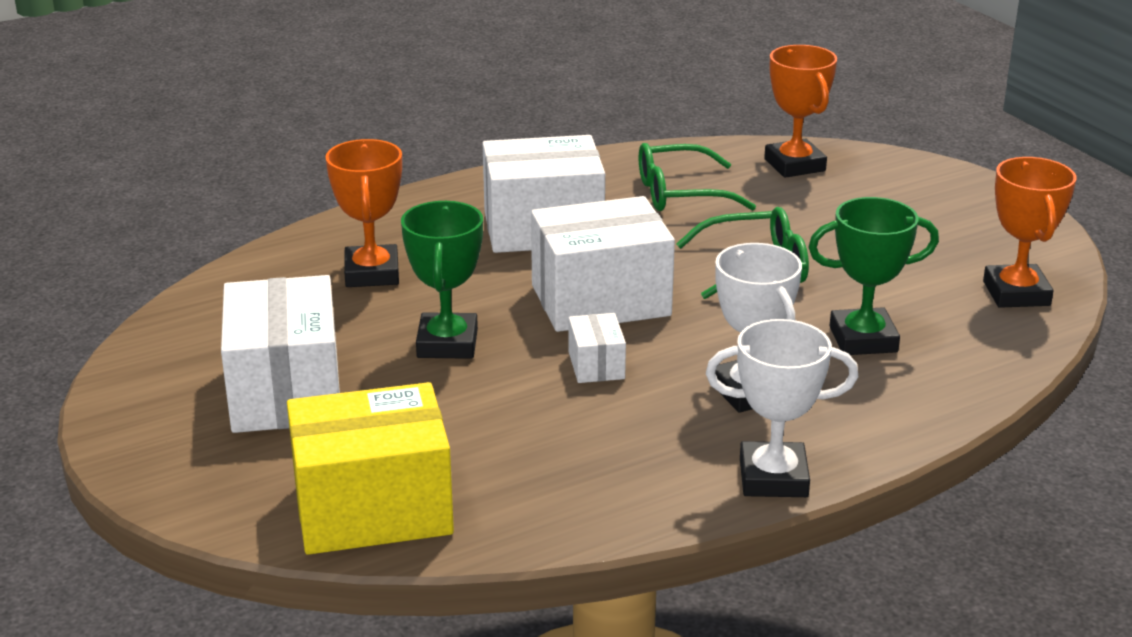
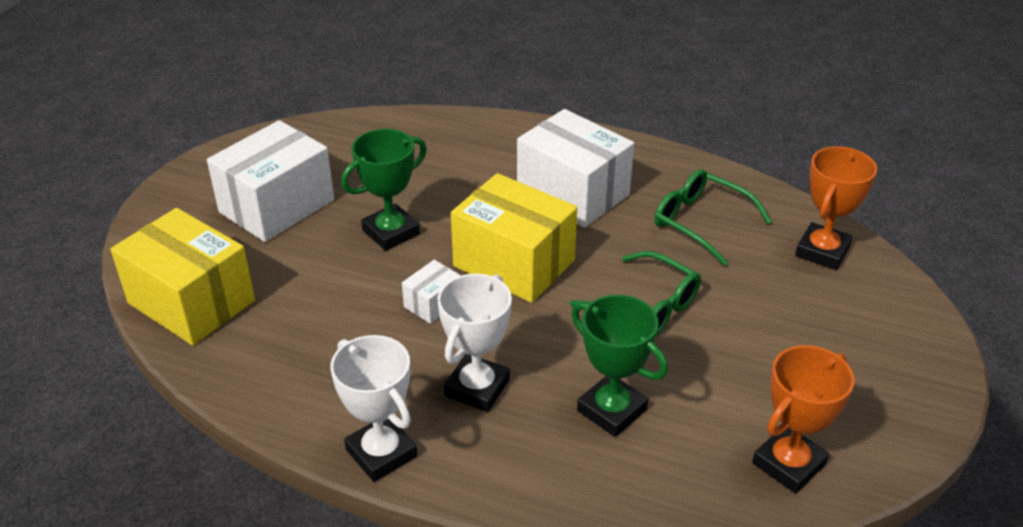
camera: 50 degrees right, 10 degrees up
orange trophy [325,139,402,287] -> none
white box [531,196,675,332] -> yellow box [451,173,577,303]

